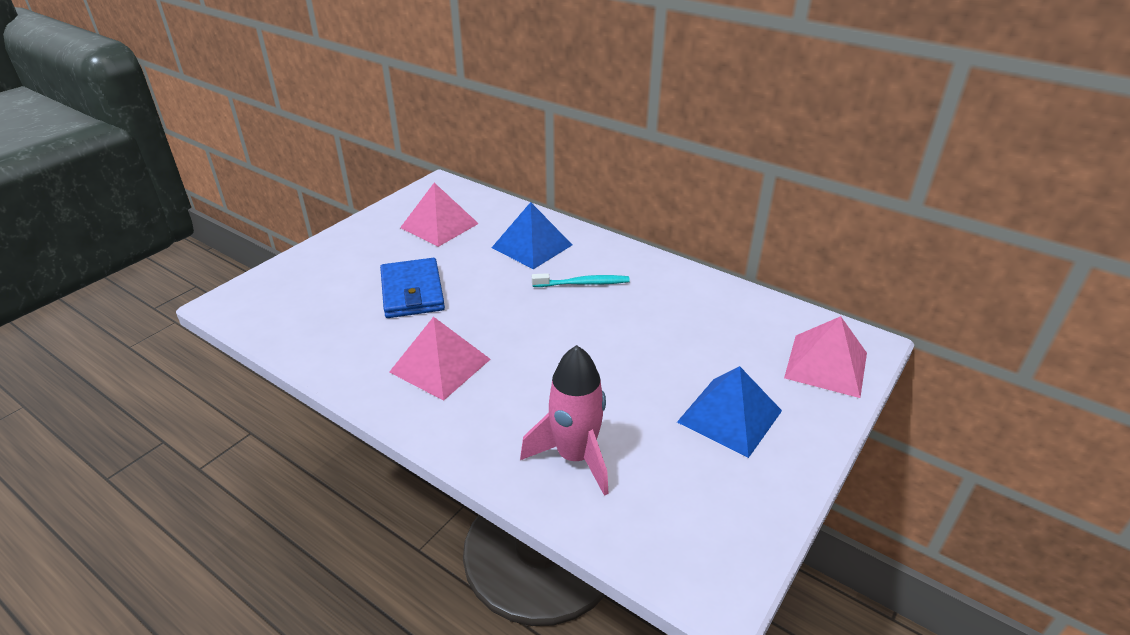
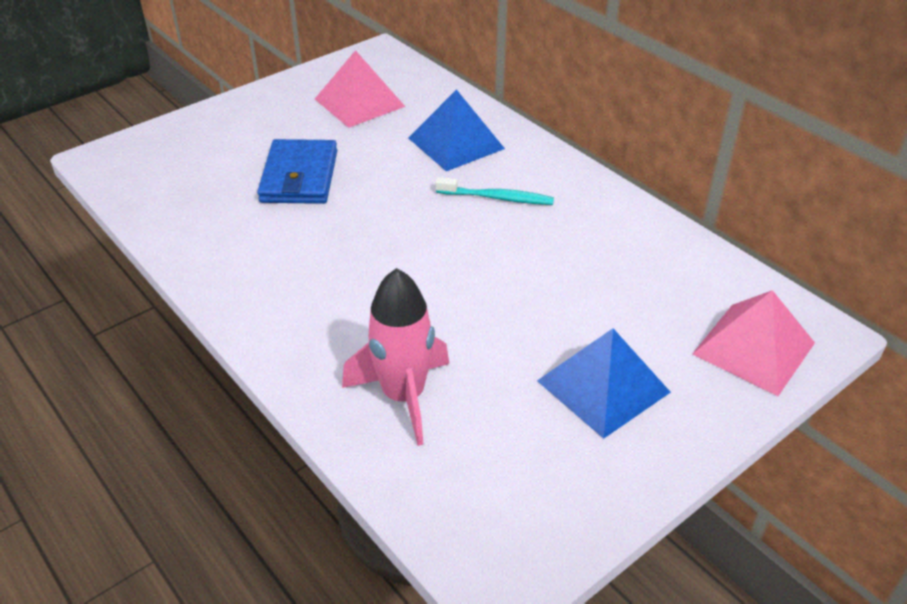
camera: 15 degrees right, 5 degrees up
pink pyramid [389,317,491,401] -> none

